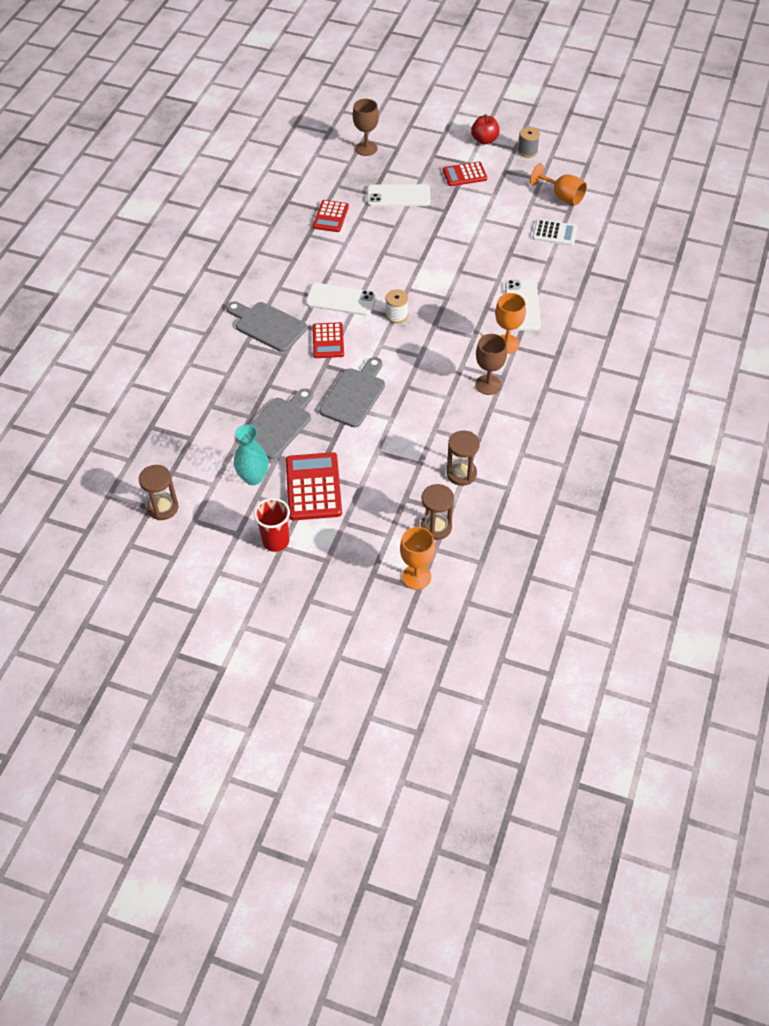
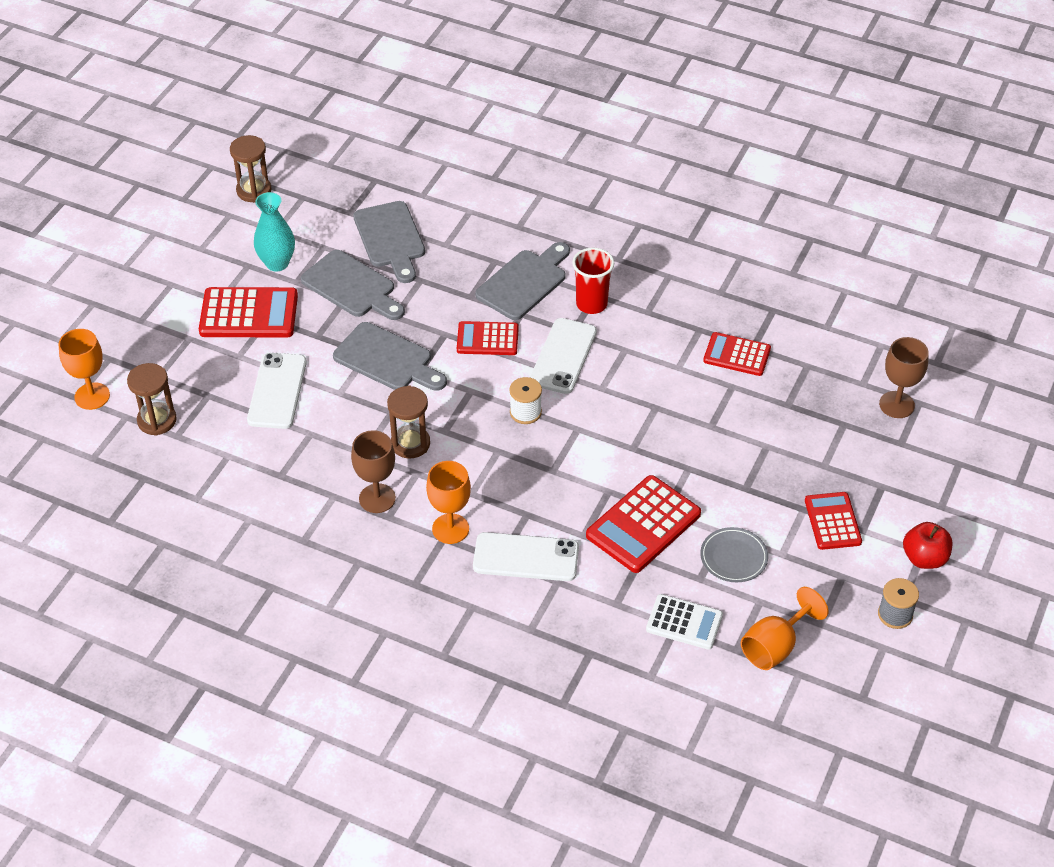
camera: 95 degrees right, 5 degrees down
red cup [254,498,290,552] -> red cup moved to [572,248,614,314]
white phone [367,184,430,207] -> white phone moved to [247,353,307,429]
brown hourglass [447,430,480,486] -> brown hourglass moved to [387,386,430,458]
white calculator [533,219,578,246] -> white calculator turned 90 degrees counterclockwise [646,594,723,650]
none -> grey cutting board [353,201,425,283]
none -> red calculator [586,475,701,573]
none -> grey plate [700,527,768,582]

